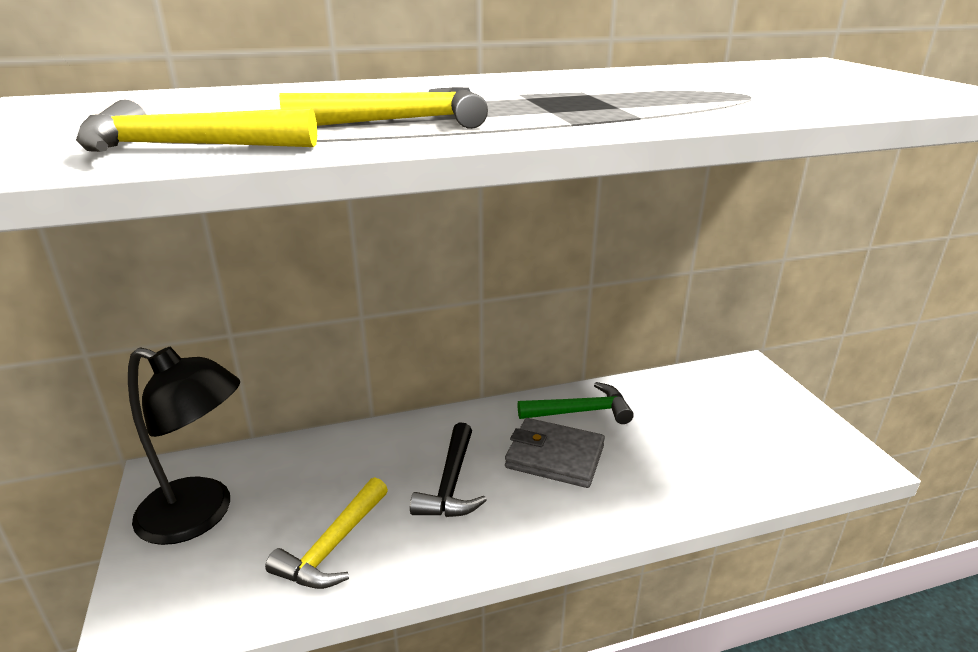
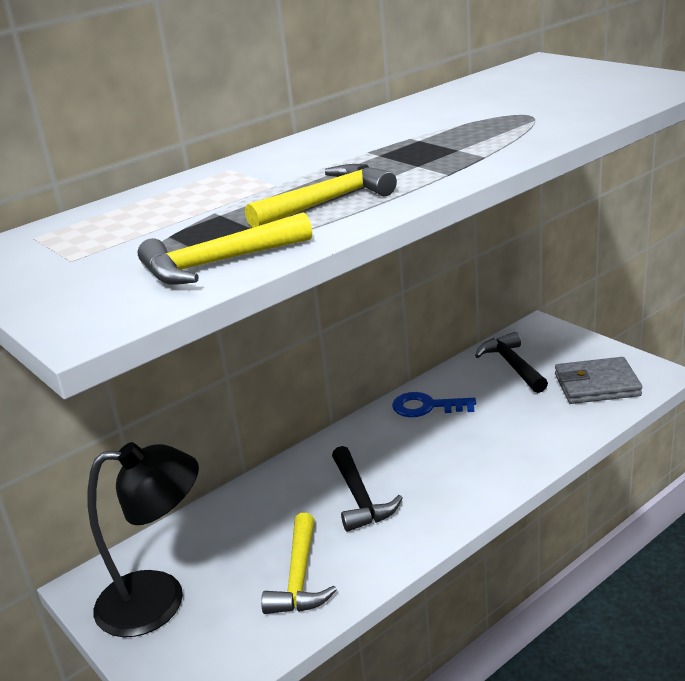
camera: 20 degrees left, 0 degrees up
grey wallet [505,418,605,488] -> grey wallet moved to [555,357,642,404]
green hammer [517,382,634,424] -> blue key [392,392,476,417]
none -> black hammer [475,332,548,393]

